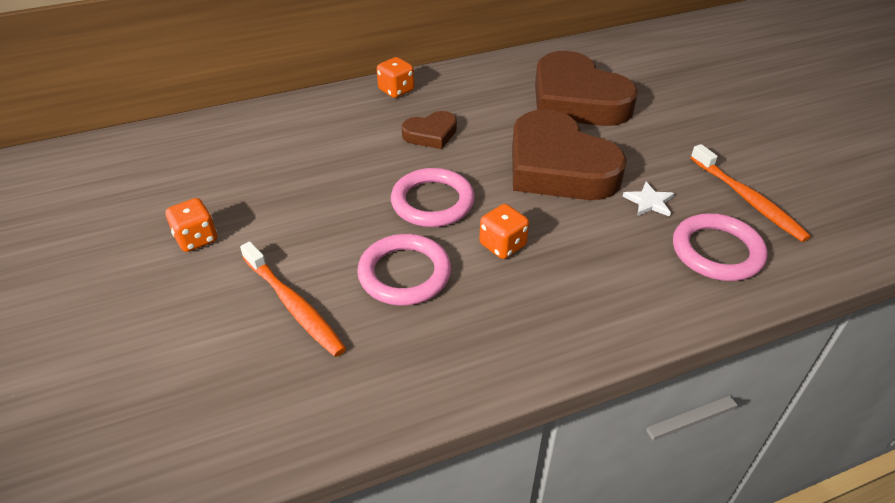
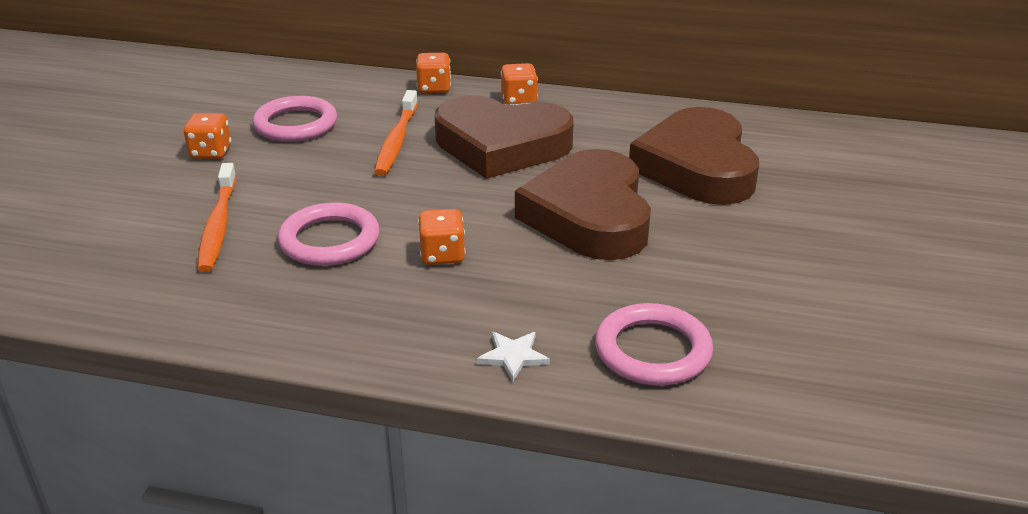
camera: 35 degrees right, 10 degrees down
pink ring [391,168,475,227] -> pink ring moved to [252,96,337,142]
brown heart [401,111,457,149] -> brown heart [435,96,573,179], size x2.11
white star [623,182,674,217] -> white star moved to [477,332,550,381]
orange toothbrush [690,144,811,242] -> orange toothbrush moved to [374,90,418,176]
none -> orange dice [416,53,451,93]

